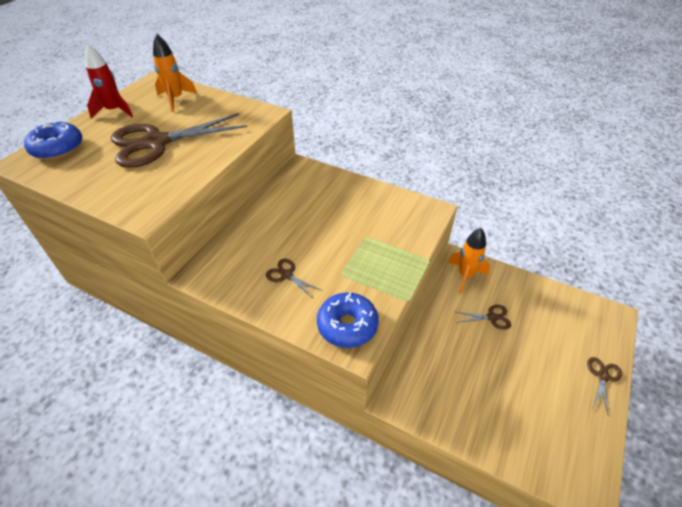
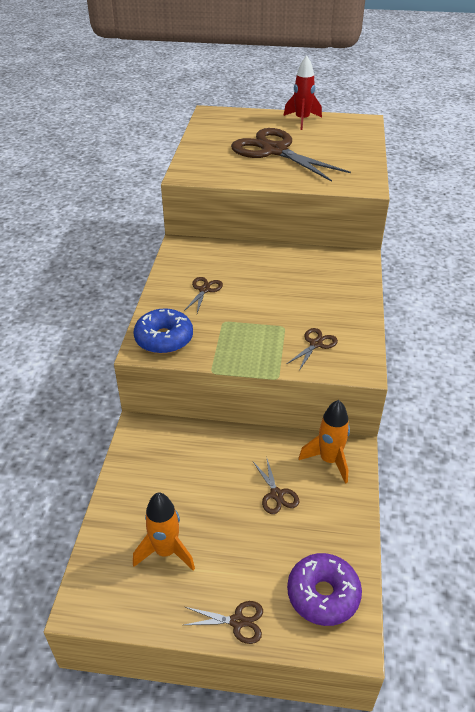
camera: 70 degrees right, 5 degrees down
blue donut [24,122,82,160] -> none
orange rocket [153,34,197,112] -> orange rocket moved to [133,492,195,570]
none -> brown scissors [287,328,338,369]
none -> purple donut [287,553,362,626]

